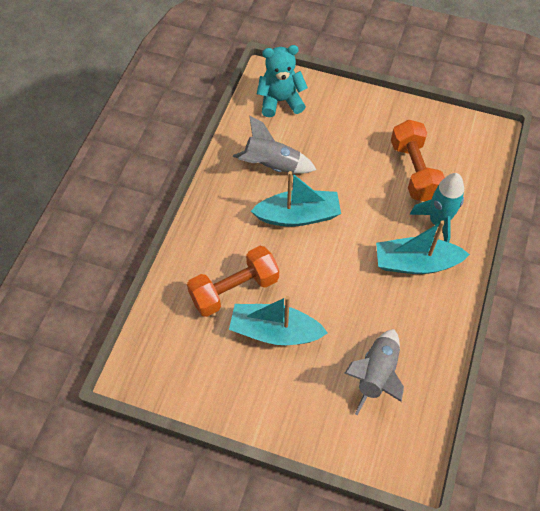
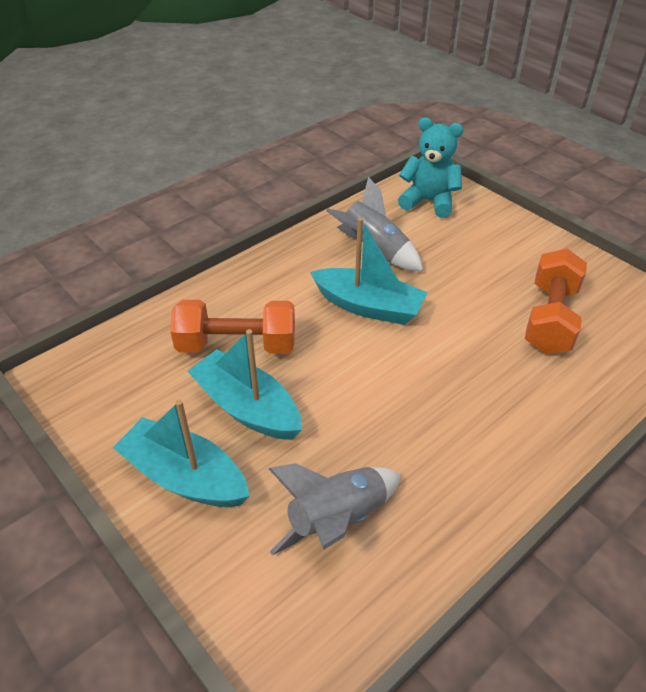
camera: 30 degrees right, 15 degrees down
turquoise boat [376,220,470,274] -> turquoise boat moved to [113,400,250,507]
turquoise rocket [410,173,464,242] -> none

